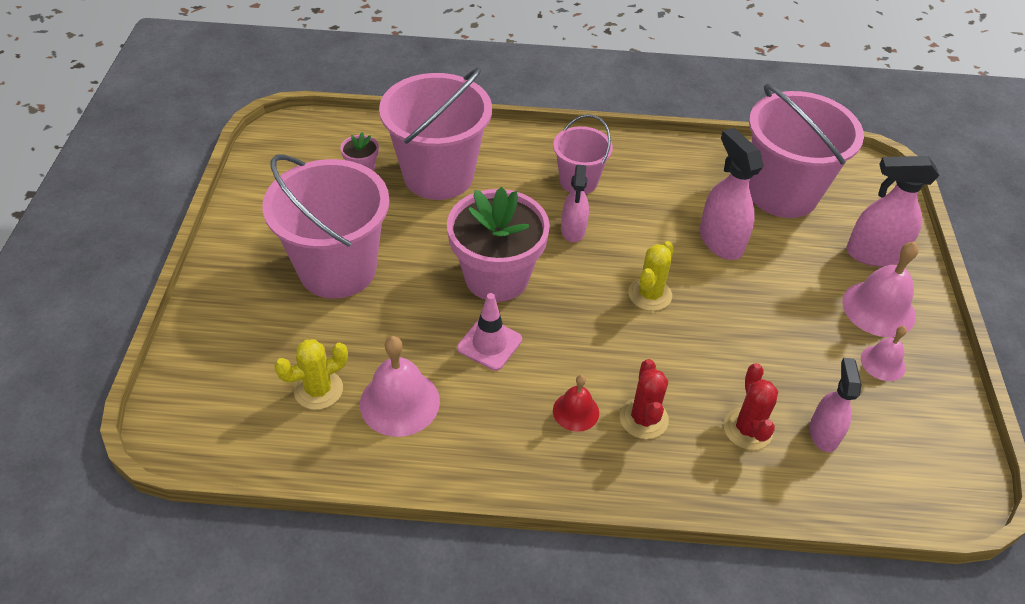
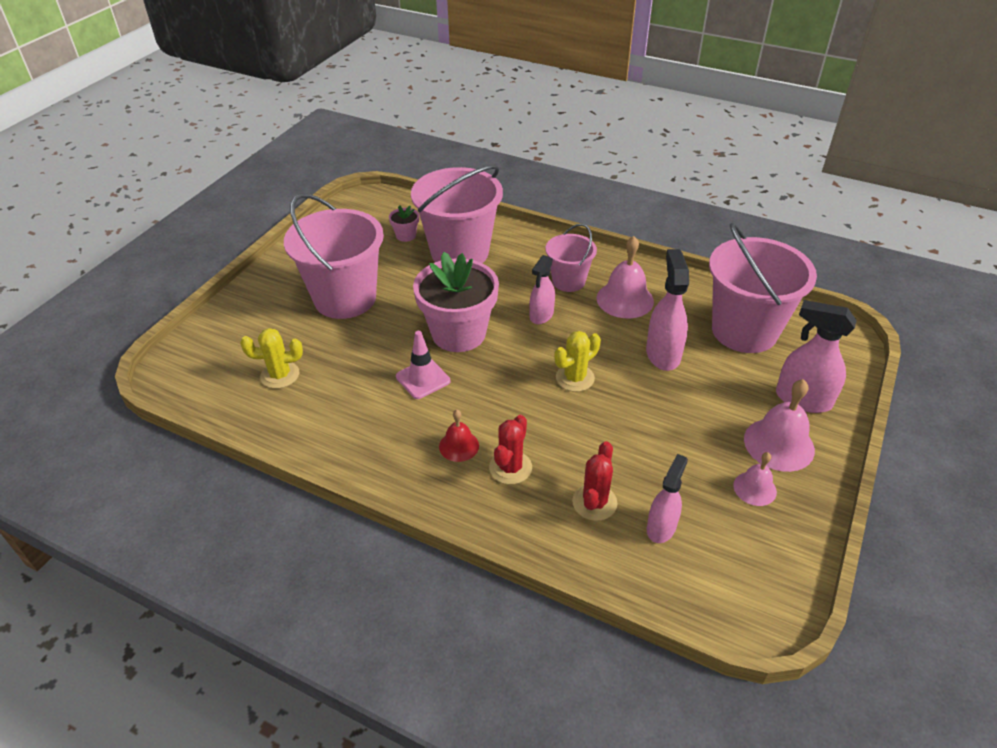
camera: 25 degrees right, 5 degrees down
pink bell [360,336,440,437] -> pink bell moved to [597,236,654,318]

